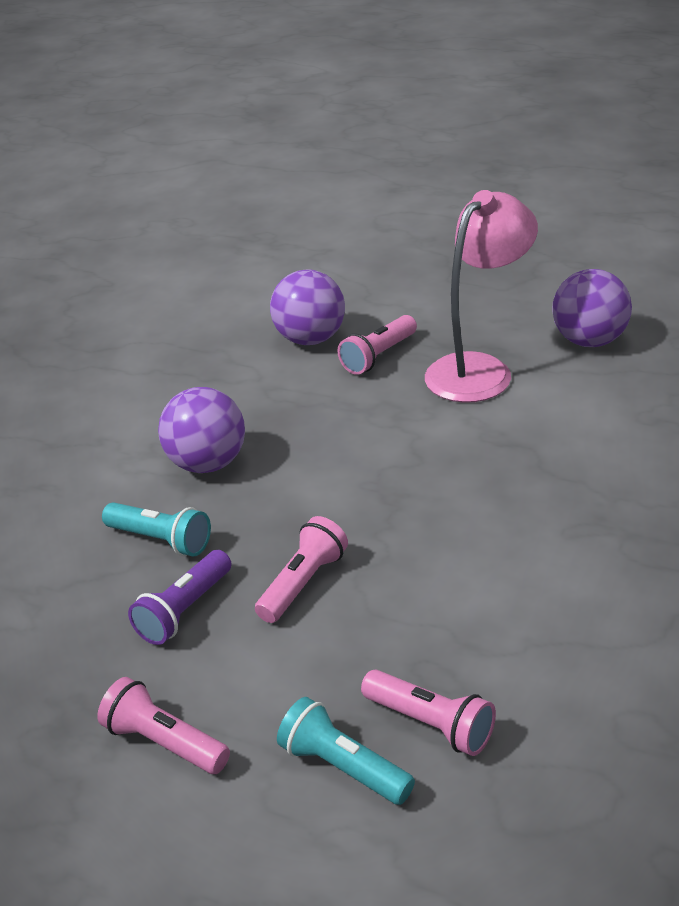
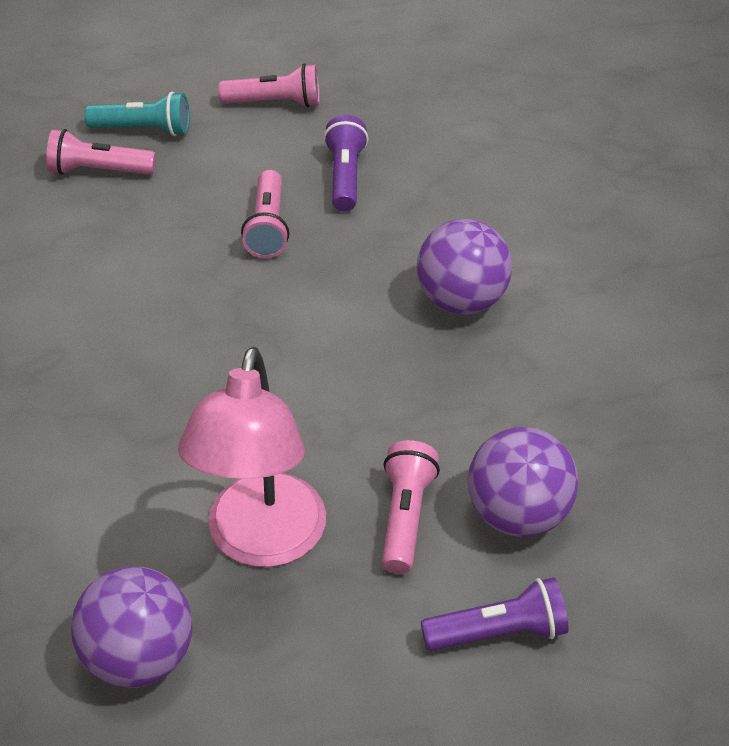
camera: 145 degrees right, 10 degrees up
turquoise flashlight [102,502,211,557] -> none
none -> purple flashlight [421,577,568,651]

